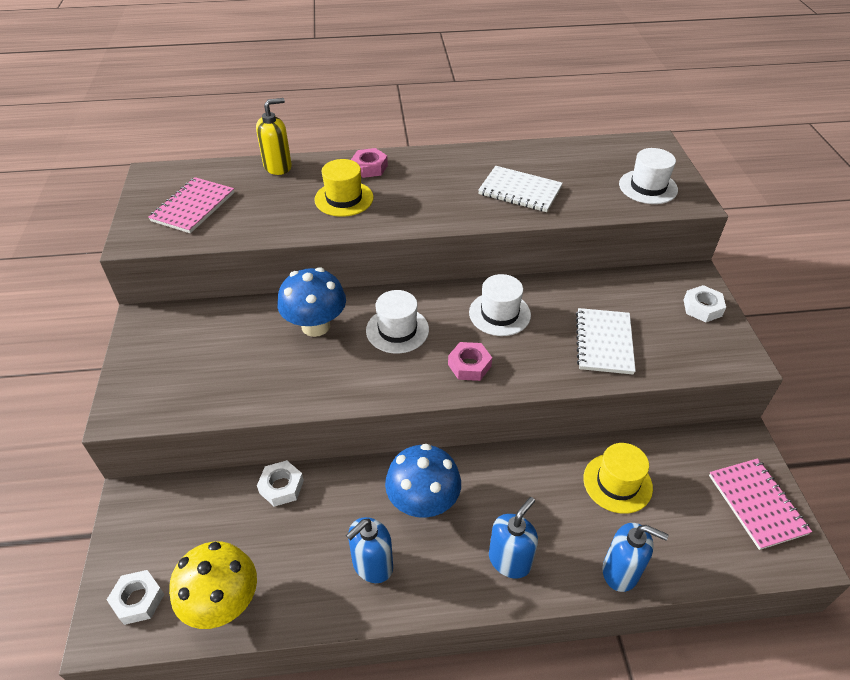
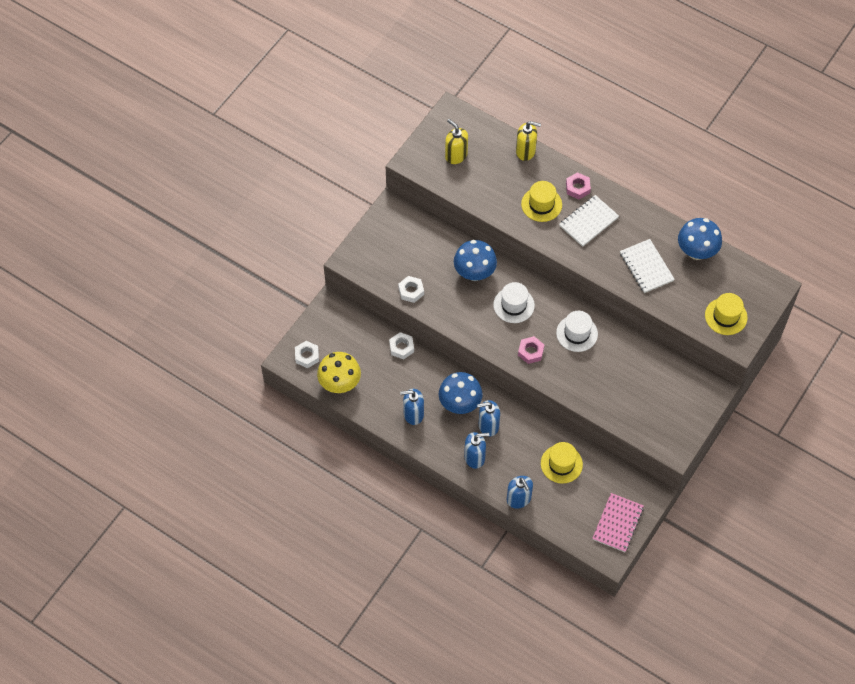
camera: 40 degrees right, 15 degrees up
pink notebook [148,177,234,233] -> yellow soap dispenser [445,119,468,164]
white notebook [576,308,636,375] -> white notebook moved to [559,195,619,247]
white hat [619,148,678,204] -> yellow hat [705,293,748,335]
white nut [684,285,726,322] -> white nut moved to [398,276,424,303]
none -> blue soap dispenser [477,400,500,437]
none -> blue mushroom [678,218,722,260]

